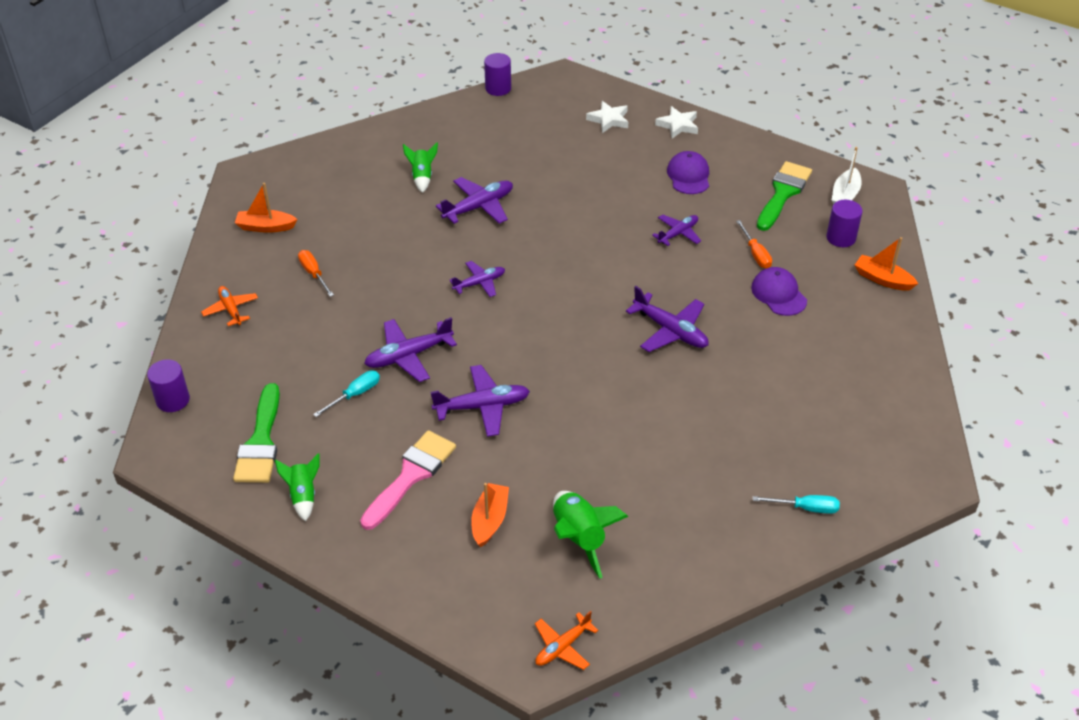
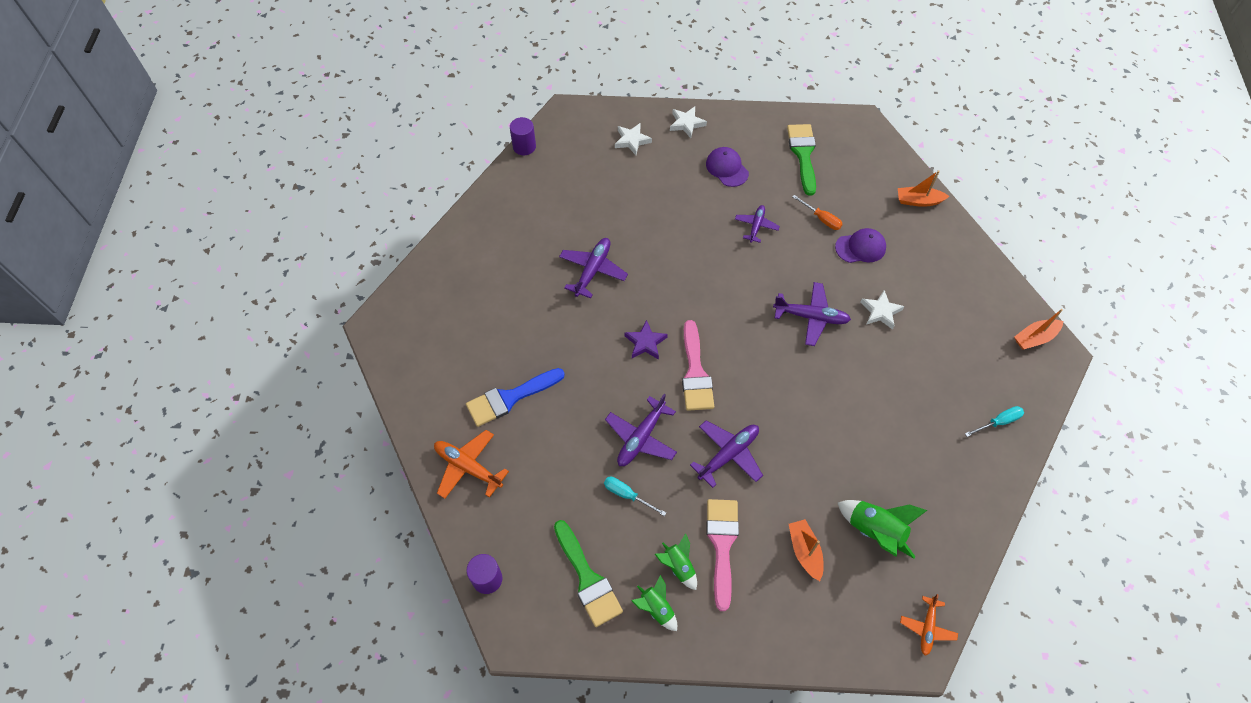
camera: 30 degrees left, 15 degrees up
orange plane [201,286,258,326] -> orange plane [434,430,509,499], size x1.54
orange boat [235,183,297,233] -> orange boat moved to [1014,309,1063,350]
orange screwdriver [298,250,334,297] -> blue brush [466,368,565,427]
turquoise screwdriver [313,370,380,417] -> turquoise screwdriver turned 75 degrees counterclockwise [604,477,666,516]
green rocket [403,143,438,193] -> green rocket moved to [655,533,697,590]
purple plane [450,261,505,297] -> purple star [624,320,668,360]
purple cap [751,267,807,316] -> purple cap turned 135 degrees clockwise [835,228,886,263]
purple cylinder [826,200,863,247] -> none
white boat [832,147,861,204] -> none
none -> pink brush [682,320,714,411]
none -> white star [860,290,904,330]

